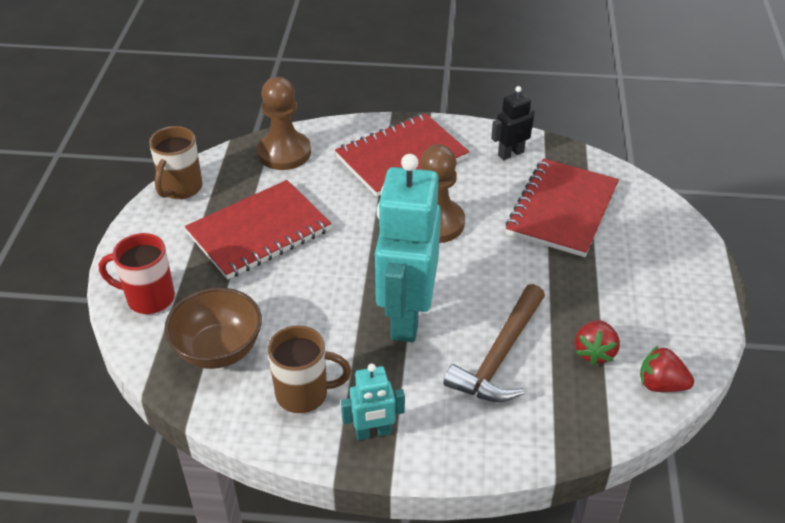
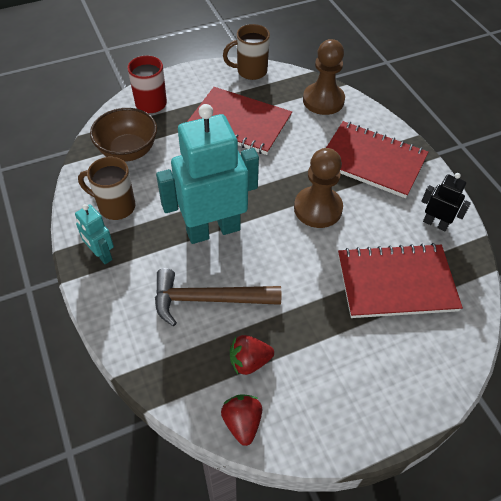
camera: 60 degrees right, 10 degrees up
brown mug [268,325,351,413] -> brown mug turned 135 degrees clockwise [78,157,136,220]

